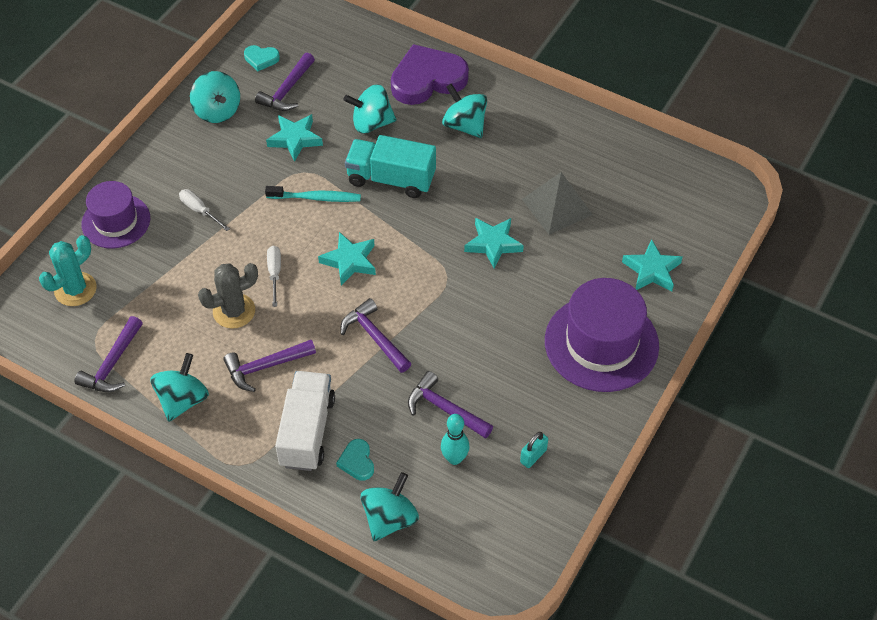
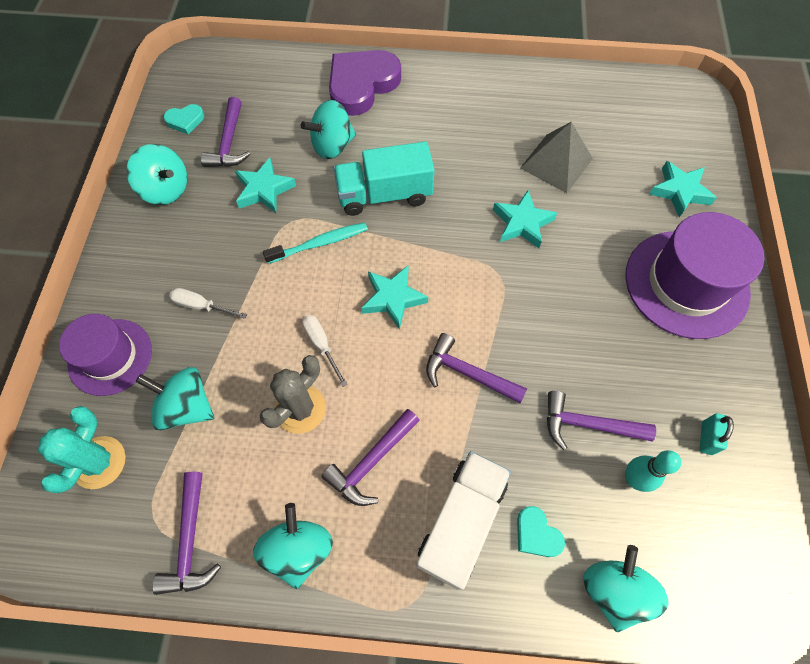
camera: 25 degrees left, 10 degrees up
white truck [275,371,335,471] -> white truck turned 45 degrees clockwise [416,451,511,590]
turquoise spinning top [442,83,487,138] -> turquoise spinning top moved to [135,367,214,430]

